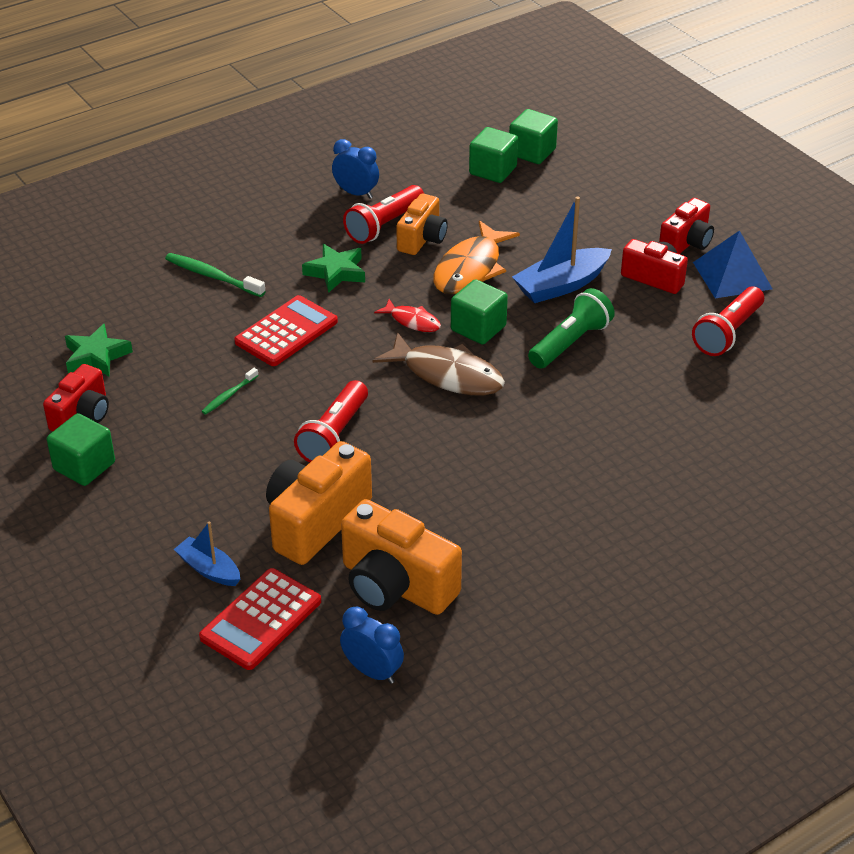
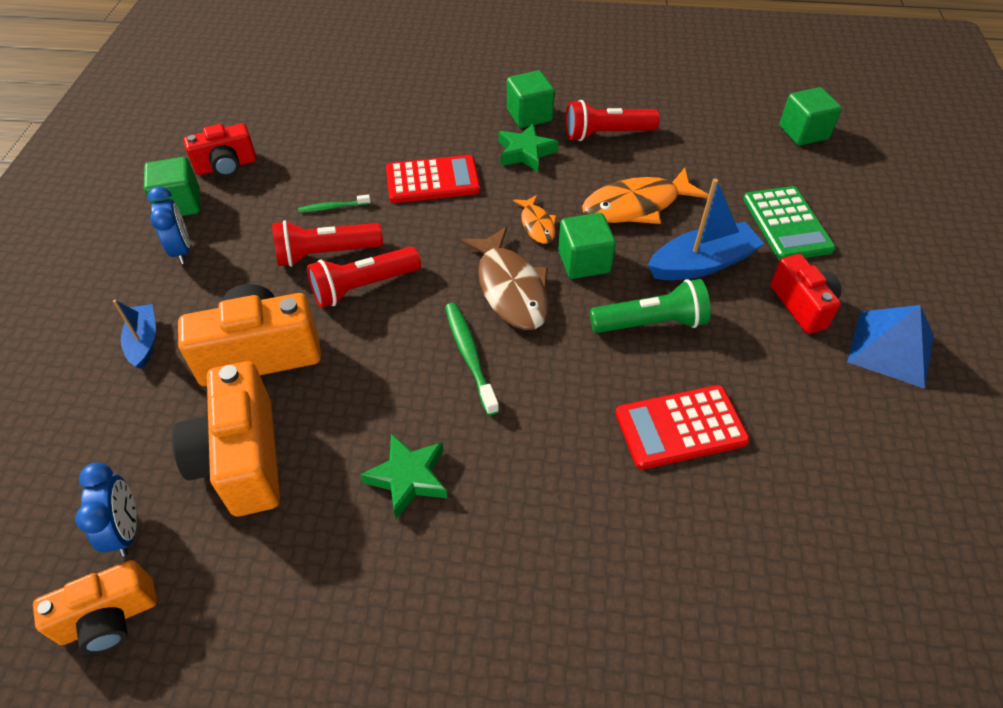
camera: 40 degrees right, 10 degrees up
green star [65,323,133,376] -> green star moved to [360,433,448,519]
green toothbrush [165,253,266,297] -> green toothbrush moved to [445,303,499,416]
red calculator [199,568,321,670] -> red calculator moved to [615,385,750,469]
blue clock [332,139,379,199] -> blue clock moved to [148,186,190,264]
red fish [374,299,441,332] -> orange fish [513,195,556,244]
orange camera [396,193,448,255] -> orange camera moved to [33,560,157,653]
green cube [469,127,518,183] -> green cube moved to [507,70,555,128]
blue boat [512,197,612,303] -> blue boat turned 150 degrees clockwise [648,179,764,280]
red camera [659,198,714,254] -> none
red flashlight [692,286,764,356] -> red flashlight moved to [272,220,383,267]
none -> green calculator [743,186,836,260]

